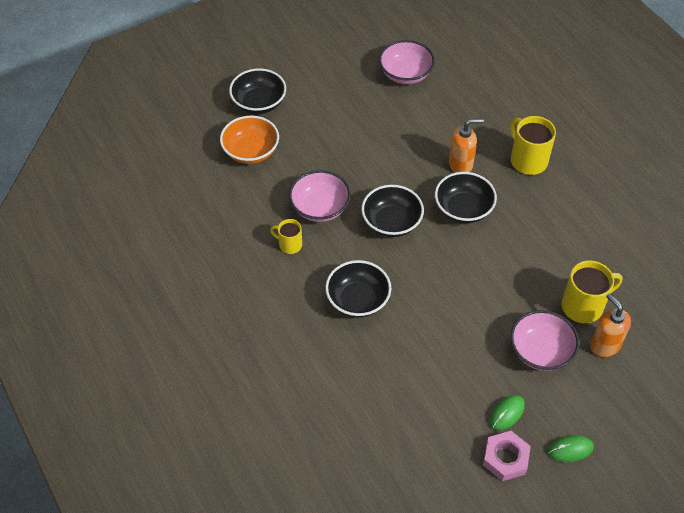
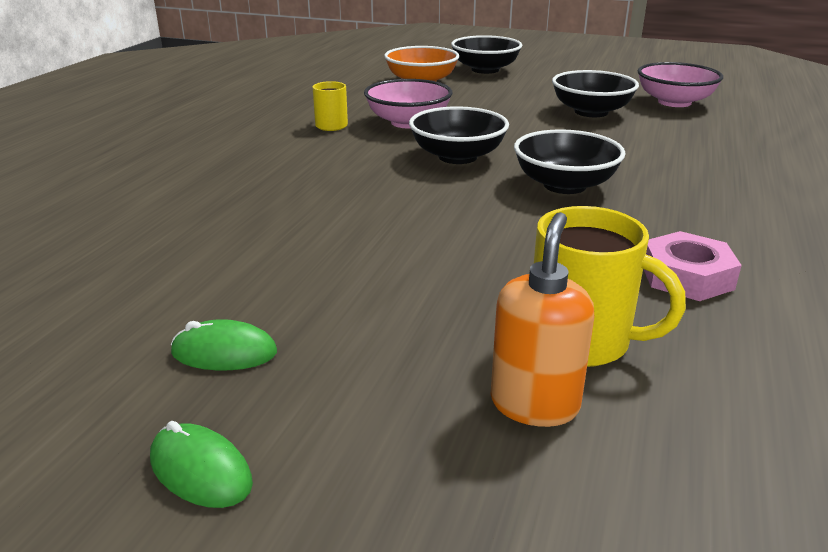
camera: 50 degrees right, 25 degrees down
black bowl [325,260,391,318] -> black bowl moved to [552,70,639,117]
orange soap dispenser [449,119,484,173] -> none
pink nut [483,431,531,481] -> pink nut moved to [643,231,742,301]
yellow mug [510,116,556,175] -> none
pink bowl [511,310,579,371] -> none

